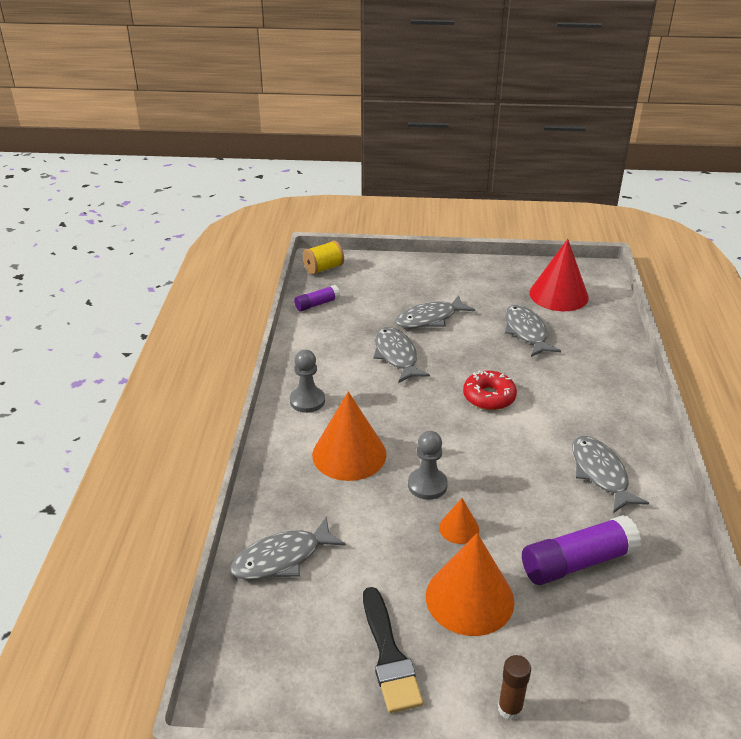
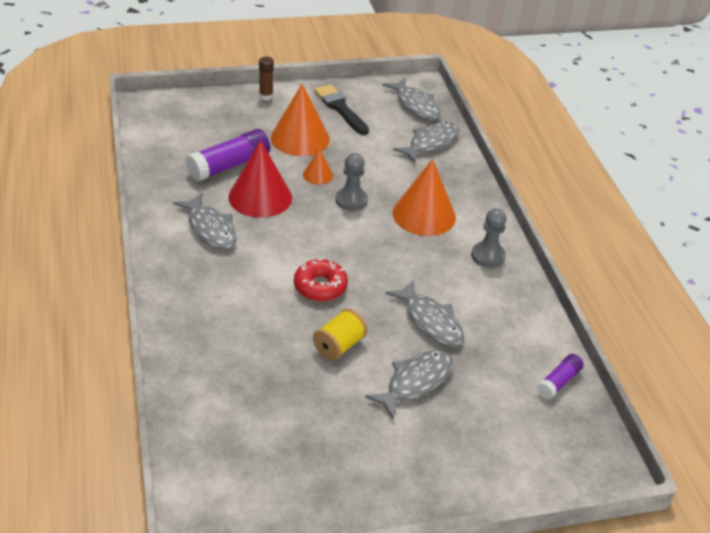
camera: 160 degrees right, 5 degrees up
yellow spool [303,240,344,275] -> yellow spool moved to [313,308,367,361]
grey fish [505,305,561,357] -> grey fish moved to [383,78,440,120]
red cone [529,239,589,311] -> red cone moved to [228,140,292,218]

